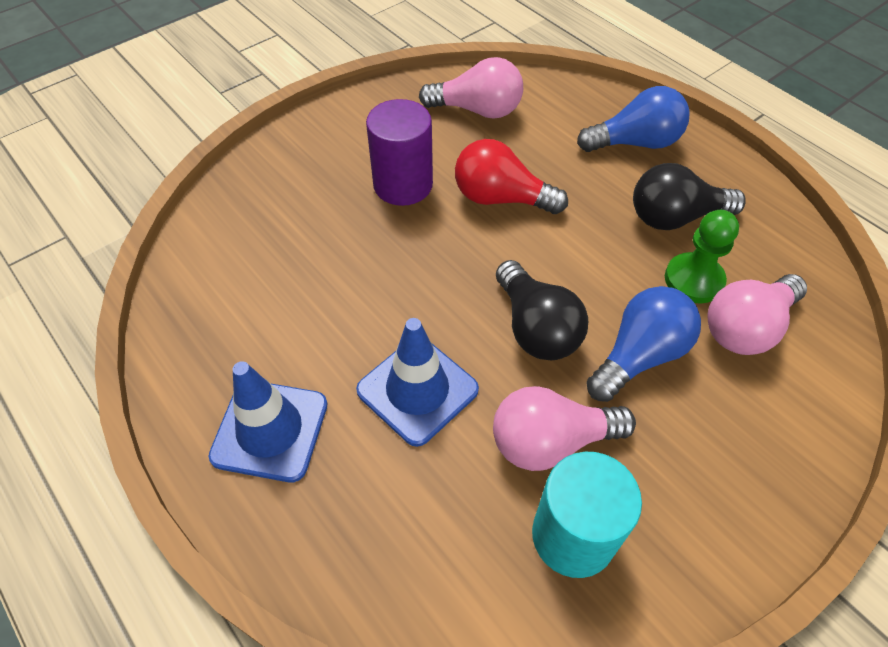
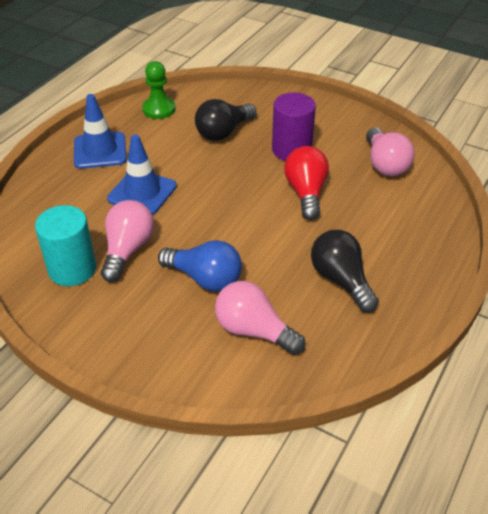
camera: 70 degrees right, 10 degrees down
pink light bulb [493,386,636,471] -> pink light bulb turned 45 degrees clockwise [101,200,154,282]
black light bulb [496,260,588,361] -> black light bulb moved to [195,99,257,141]
blue light bulb [577,86,690,152] -> none
green pawn [665,210,739,303] -> green pawn moved to [142,61,175,119]

